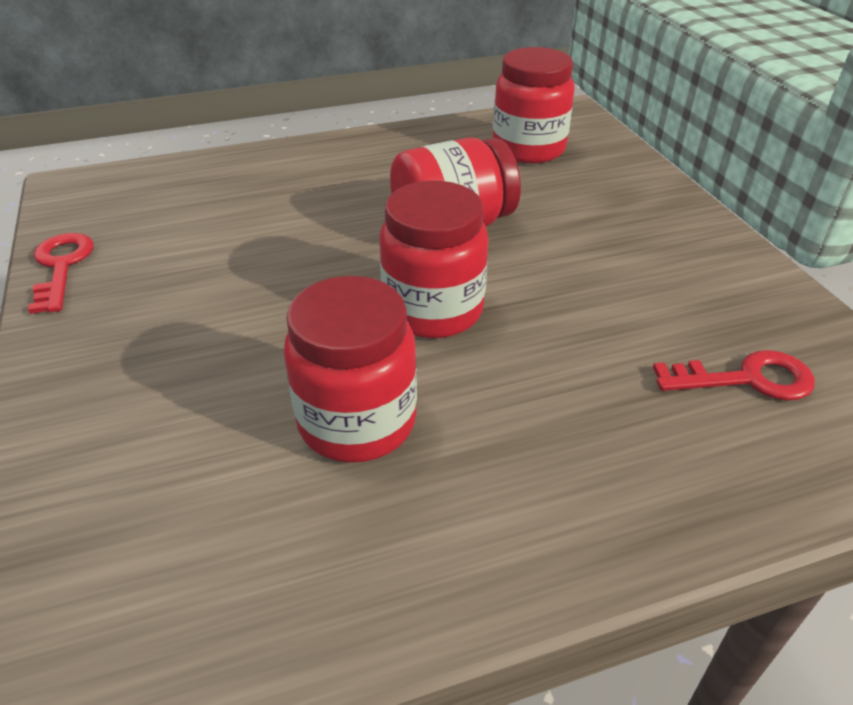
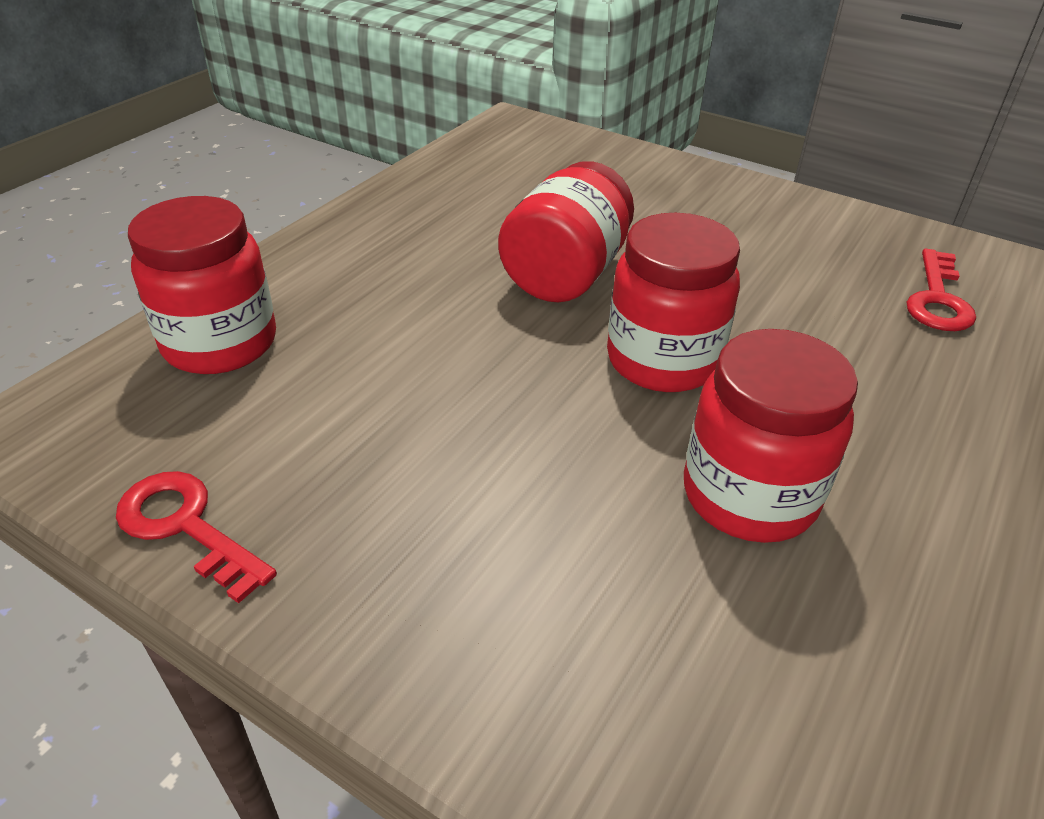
camera: 40 degrees left, 0 degrees up
red jar [493,47,574,164] -> red jar moved to [128,196,276,374]
red key [653,350,815,401] -> red key turned 150 degrees clockwise [907,248,976,331]

